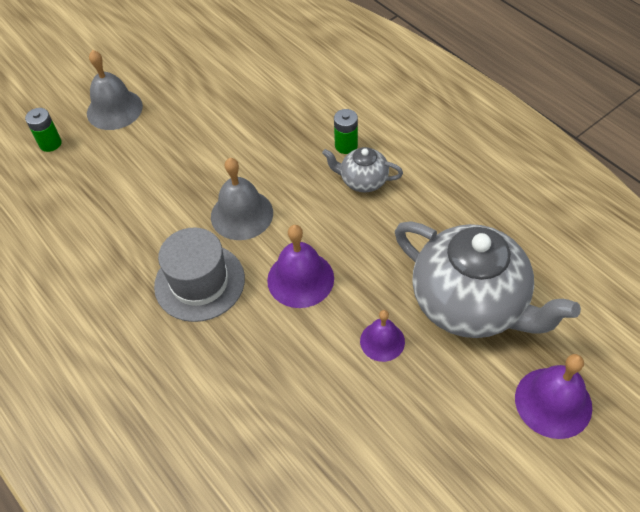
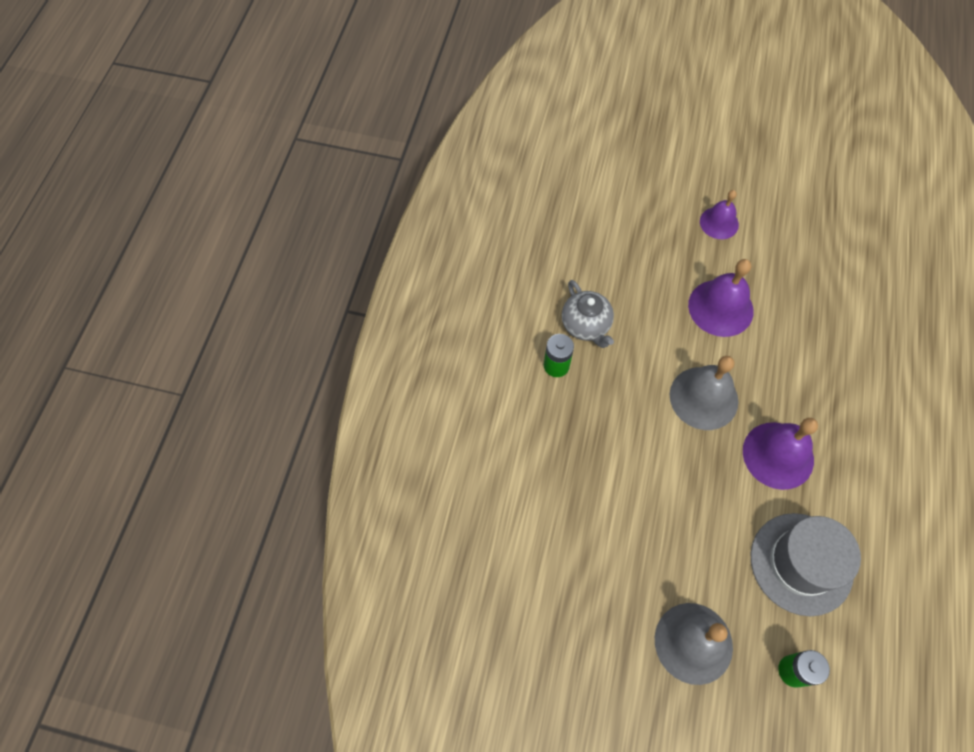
camera: 130 degrees left, 10 degrees up
grey hat [154,227,245,322] -> grey hat moved to [751,513,861,616]
grey teapot [395,221,581,338] -> none
purple bell [515,354,592,439] -> purple bell moved to [743,418,818,490]

